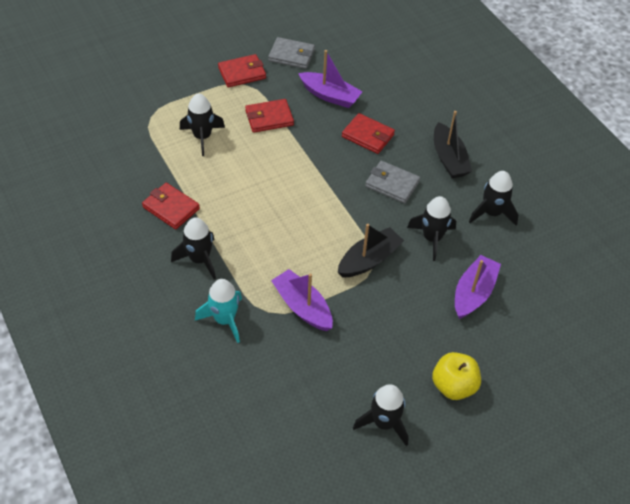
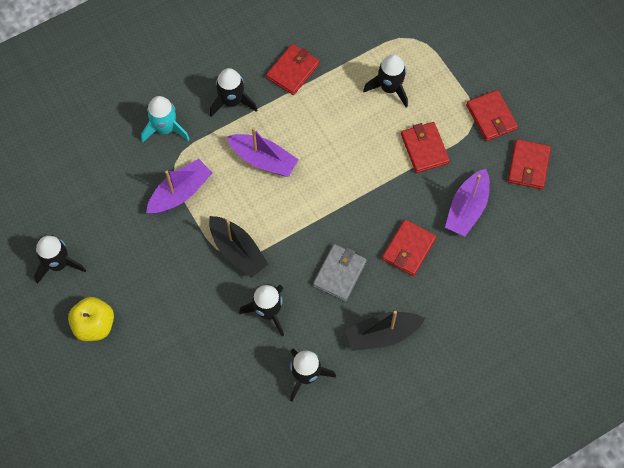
camera: 90 degrees right, 15 degrees up
grey wallet [268,37,315,69] -> red wallet [508,139,551,189]
purple boat [455,255,501,319] -> purple boat moved to [227,127,299,177]

